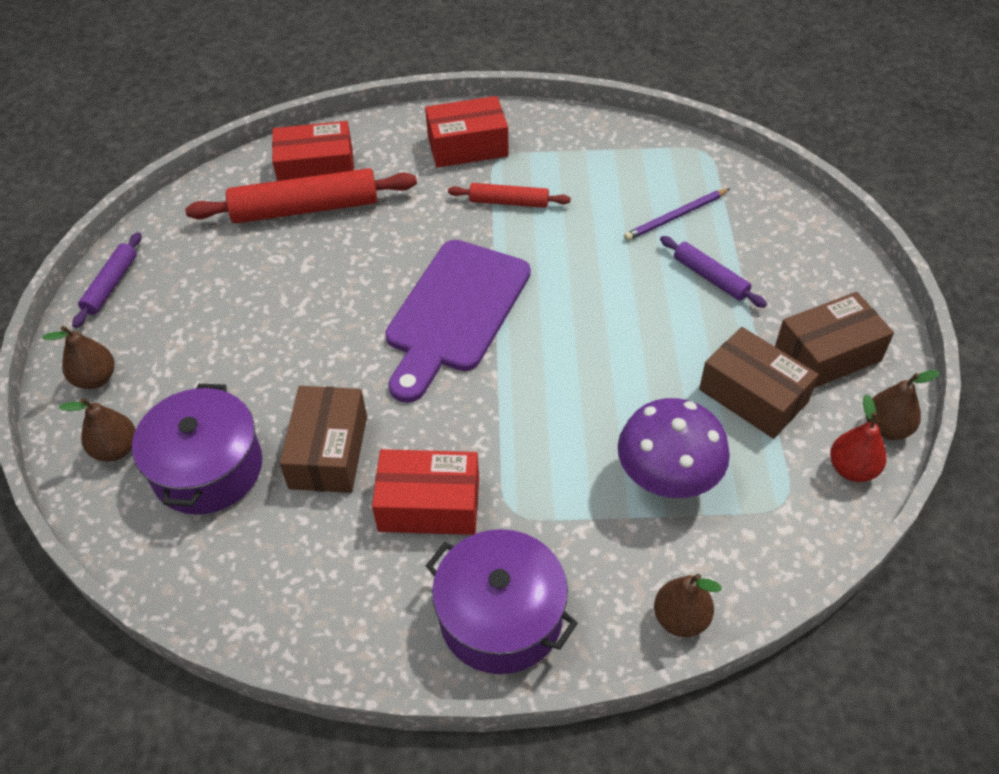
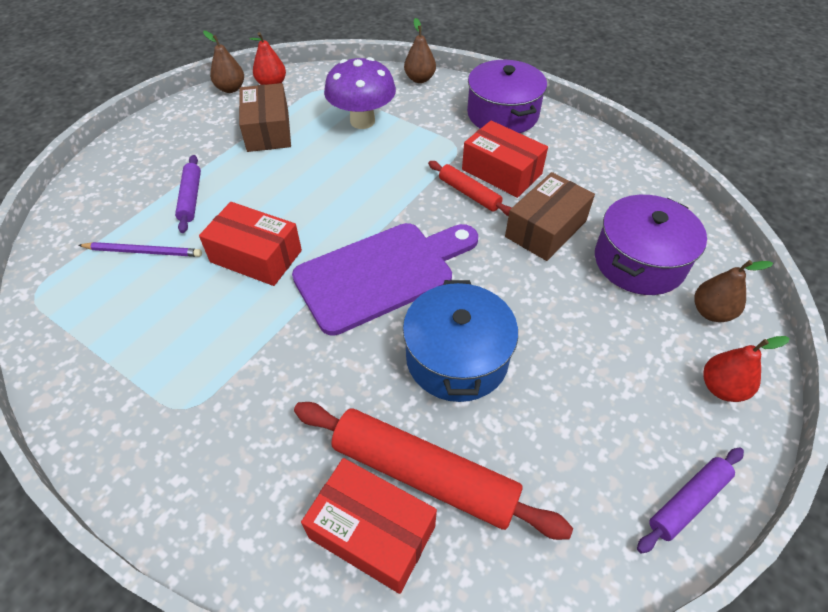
camera: 145 degrees left, 0 degrees up
brown pear [43,326,114,389] -> red pear [703,336,790,402]
red box [425,96,509,168] -> red box moved to [199,202,302,286]
red rolling pin [448,183,571,208] -> red rolling pin moved to [428,161,512,216]
brown box [775,292,894,388] -> none
none -> blue pot [403,280,518,402]

